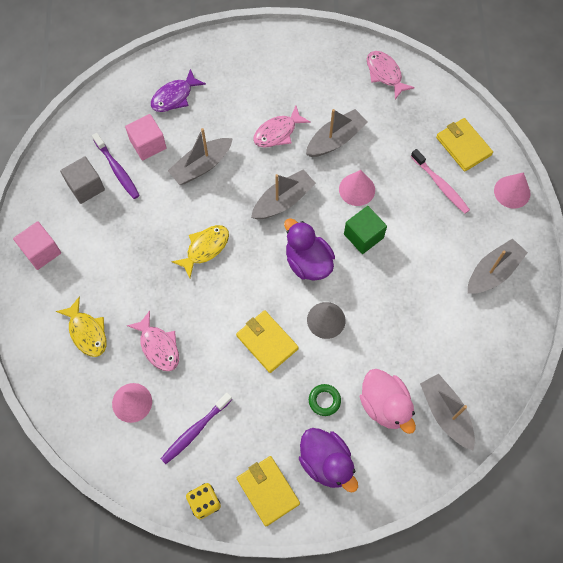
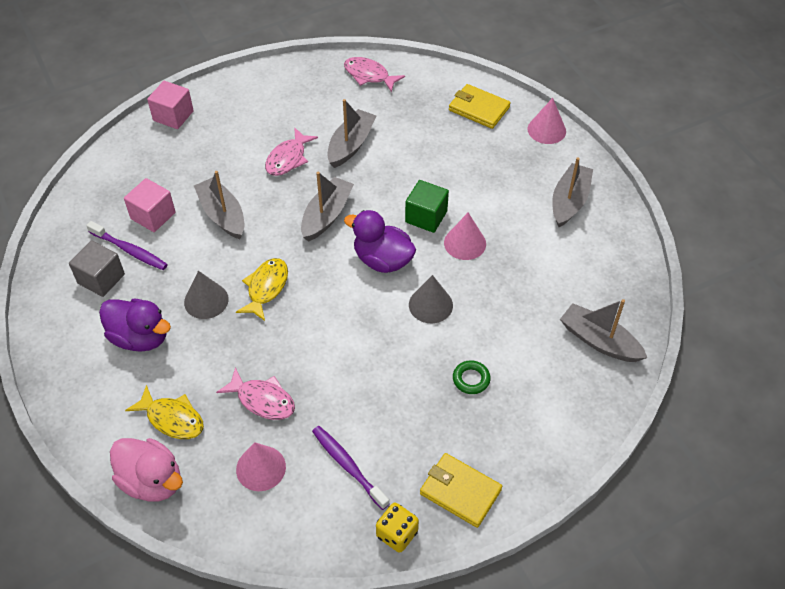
camera: 25 degrees left, 15 degrees down
pink cube [13,221,61,270] -> pink cube moved to [147,81,194,129]
purple fish [151,69,206,112] -> none
purple toothbrush [161,393,232,464] -> purple toothbrush turned 120 degrees clockwise [312,426,389,510]
grey boat [168,128,233,185] -> grey boat turned 120 degrees clockwise [194,171,244,239]
yellow wallet [236,310,299,373] -> none
purple duck [299,428,358,493] -> purple duck moved to [99,298,171,352]
pink cone [339,170,375,206] -> pink cone moved to [444,213,486,260]
pink duck [360,369,416,434] -> pink duck moved to [110,438,183,502]
pink toothbrush [411,149,470,214] -> none
none -> grey cone [184,271,229,319]

